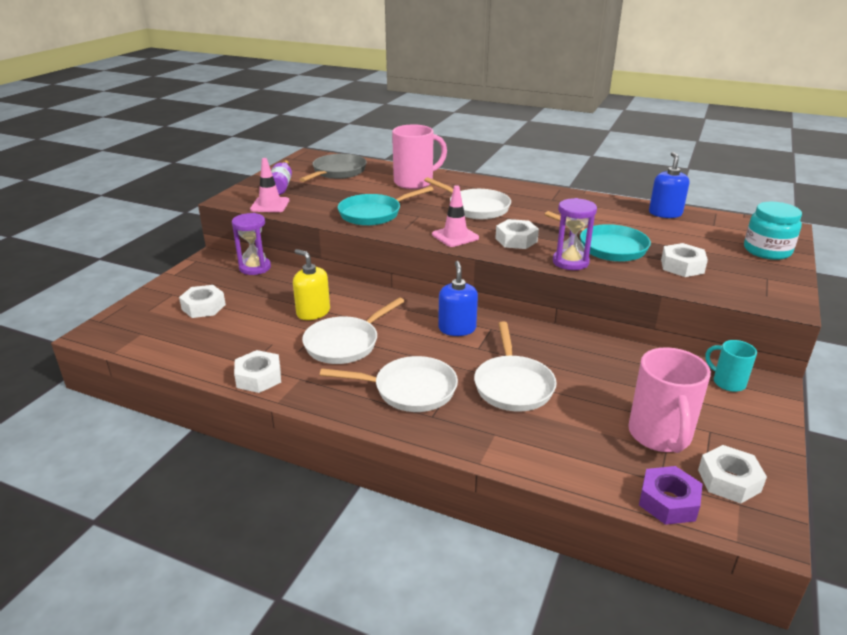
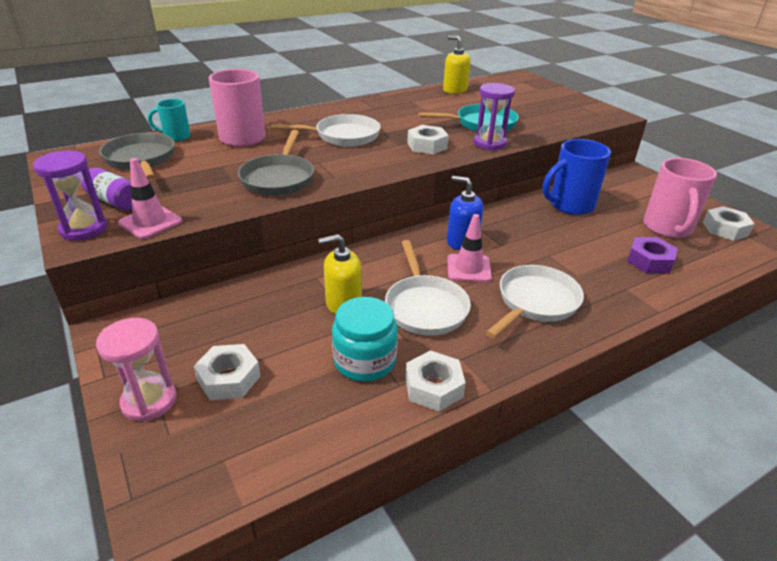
camera: 55 degrees left, 5 degrees up
purple hourglass [232,213,271,275] -> purple hourglass moved to [33,151,107,241]
turquoise pan [338,186,434,226] -> grey pan [238,130,314,196]
pink traffic cone [432,185,479,247] -> pink traffic cone moved to [447,214,492,282]
white pan [474,321,557,412] -> none
pink mug [628,347,711,453] -> pink mug turned 60 degrees clockwise [643,158,717,238]
purple nut [639,466,702,525] -> purple nut moved to [627,237,678,273]
blue soap dispenser [649,152,689,218] -> yellow soap dispenser [443,36,471,94]
white nut [661,243,708,277] -> none
turquoise mug [705,340,757,392] -> turquoise mug moved to [148,99,190,141]
turquoise jar [744,202,802,260] -> turquoise jar moved to [332,297,397,382]
none -> pink hourglass [96,318,176,422]
none -> blue mug [543,139,611,215]

